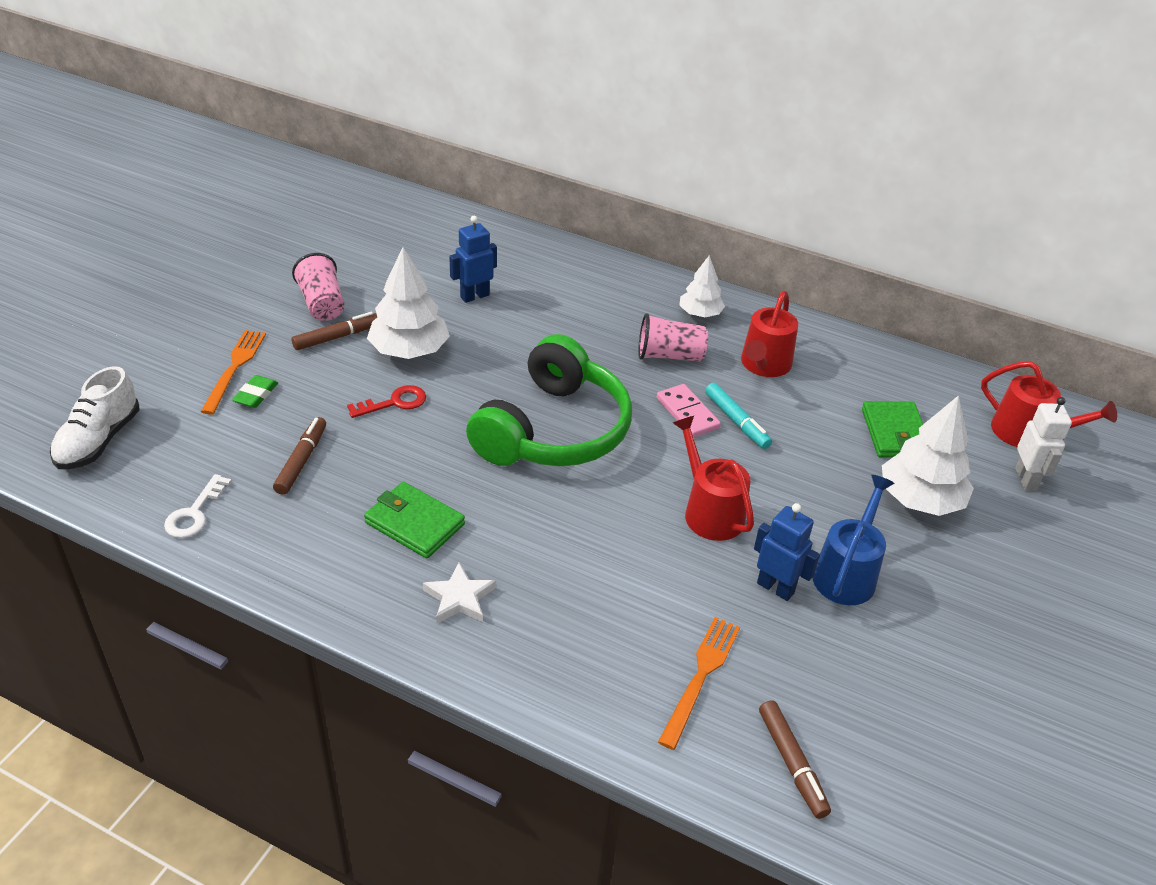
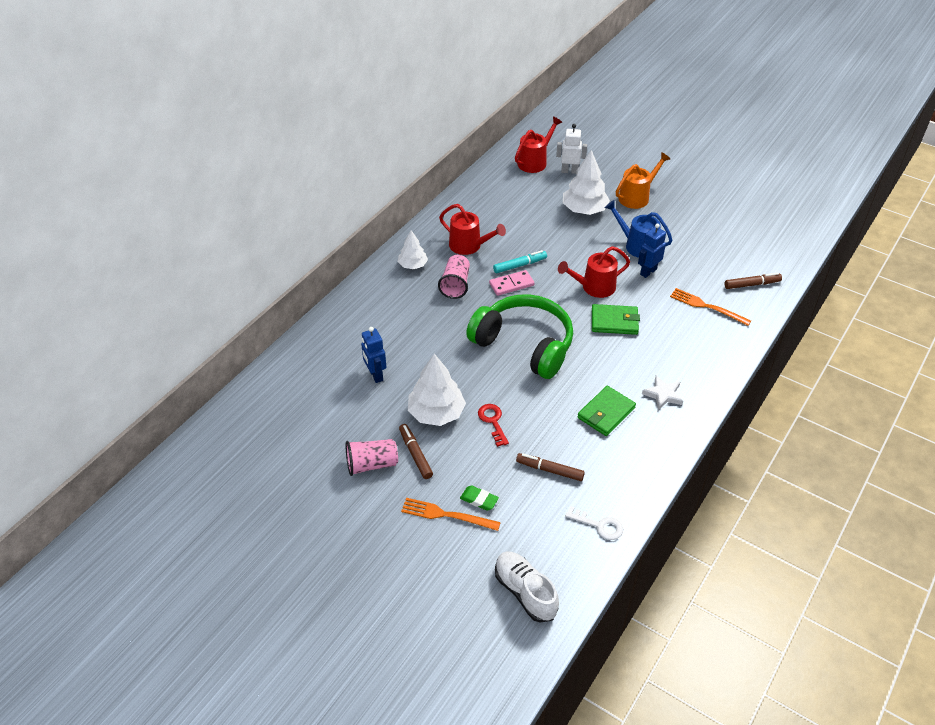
camera: 80 degrees left, 5 degrees up
white shoe [50,366,140,469] -> white shoe turned 150 degrees counterclockwise [495,551,559,623]
green wallet [862,401,923,458] -> green wallet moved to [592,304,640,335]
none -> orange watering can [616,152,670,209]

